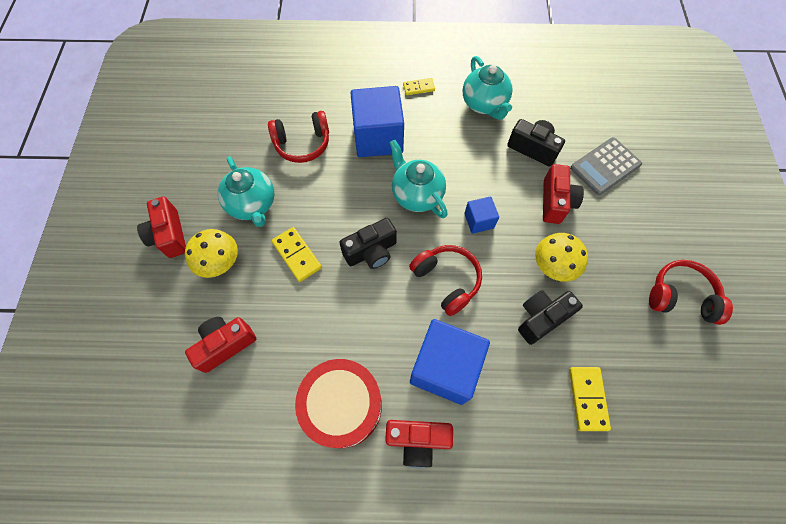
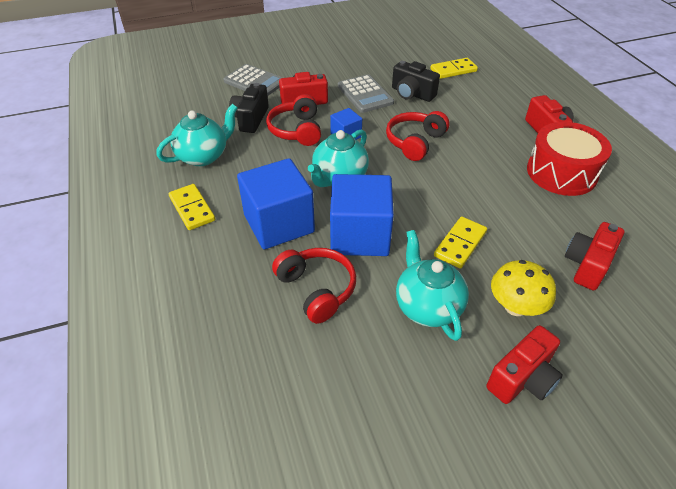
camera: 110 degrees left, 20 degrees down
red camera [185,317,256,373] -> red camera turned 90 degrees clockwise [565,222,624,291]
turquoise teapot [218,156,275,227] -> turquoise teapot turned 60 degrees counterclockwise [396,230,469,341]
black camera [339,218,397,269] -> none
yellow domino [403,78,435,95] -> yellow domino [169,184,215,230], size x1.52
blue cube [410,319,490,405] -> blue cube moved to [330,174,394,256]
yellow mushroom [535,233,588,282] -> grey calculator [338,74,394,113]
red headphones [649,260,733,325] -> red headphones moved to [266,94,321,146]

